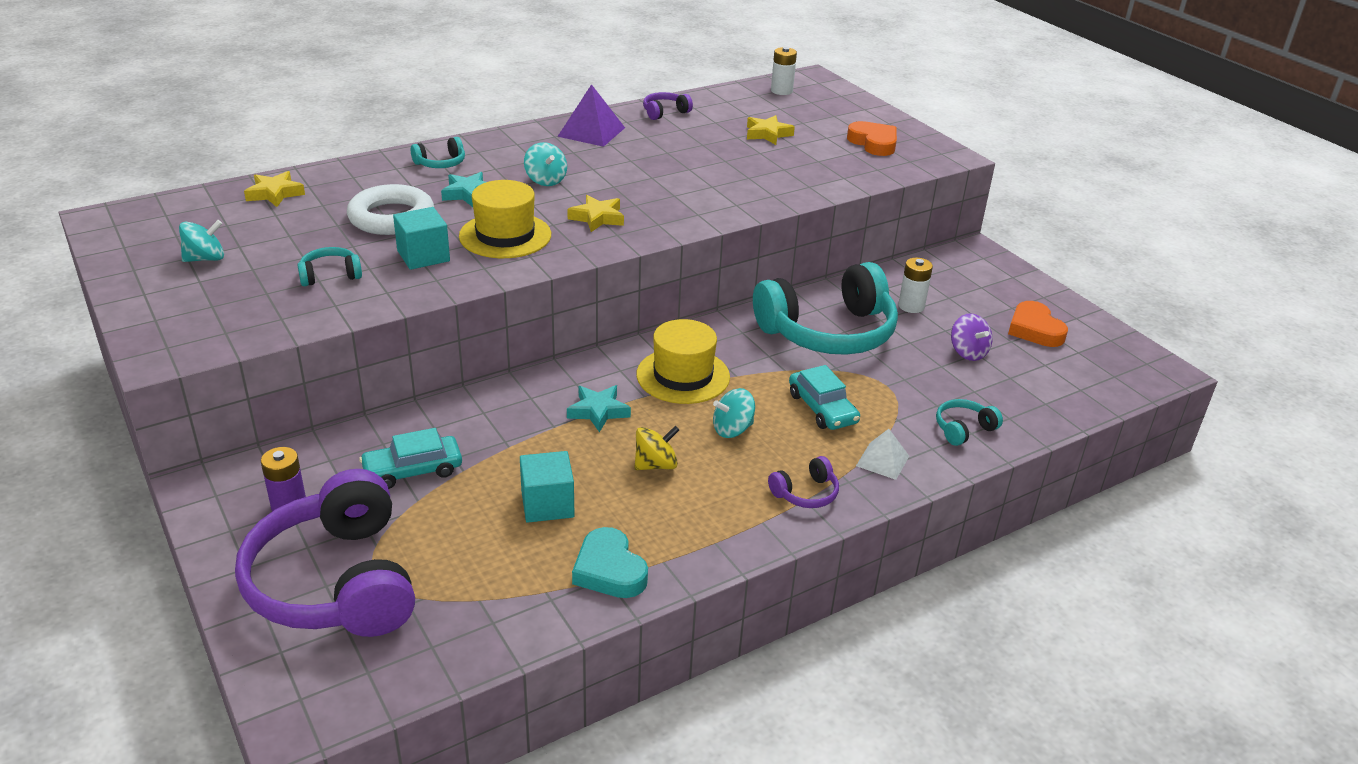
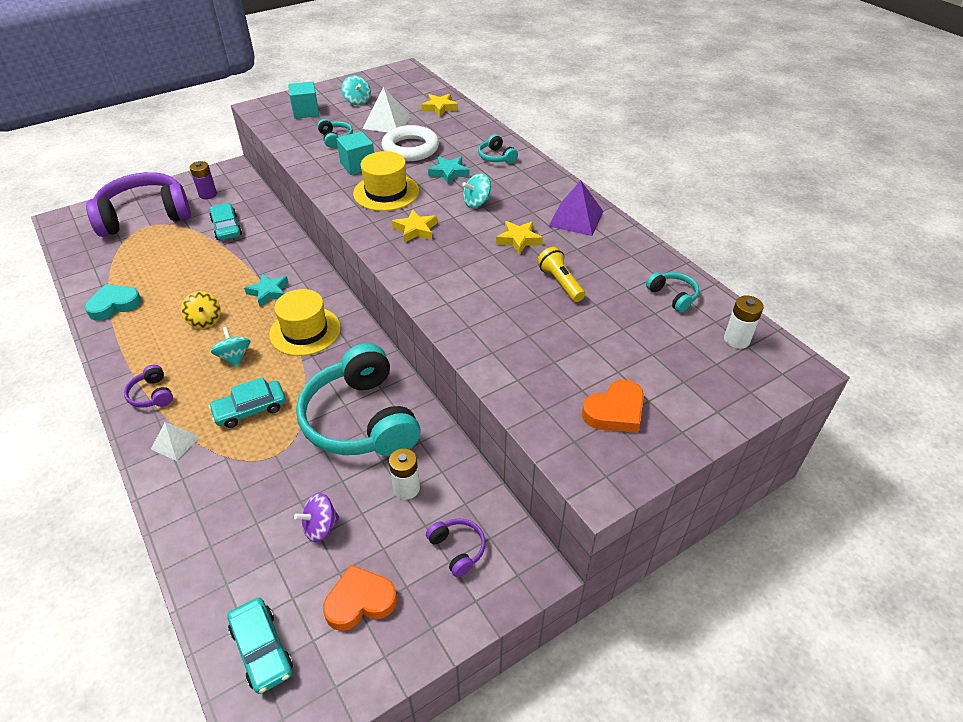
camera: 90 degrees right, 10 degrees up
turquoise cube [520,451,575,523] -> turquoise cube moved to [288,81,319,119]
purple headphones [643,92,693,120] -> purple headphones moved to [426,518,486,577]
yellow star [747,115,795,145] -> yellow star moved to [496,221,543,255]
turquoise headphones [936,399,1003,446] -> turquoise headphones moved to [646,272,699,313]
none -> turquoise car [228,597,293,694]
none -> white pyramid [363,87,411,132]
none -> yellow flashlight [537,247,585,302]

